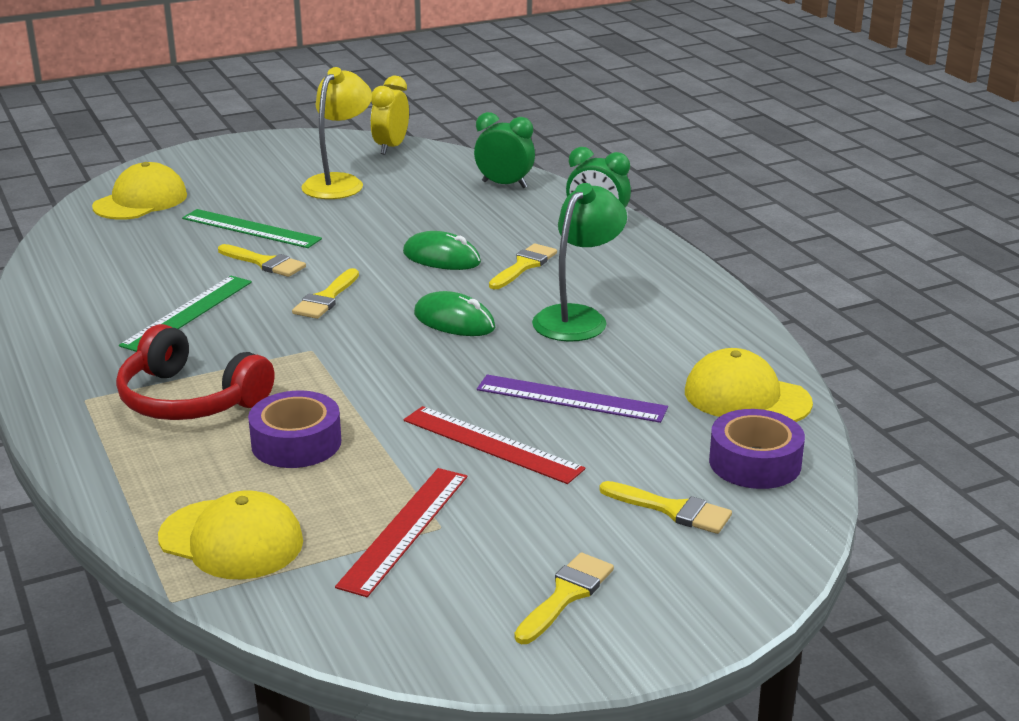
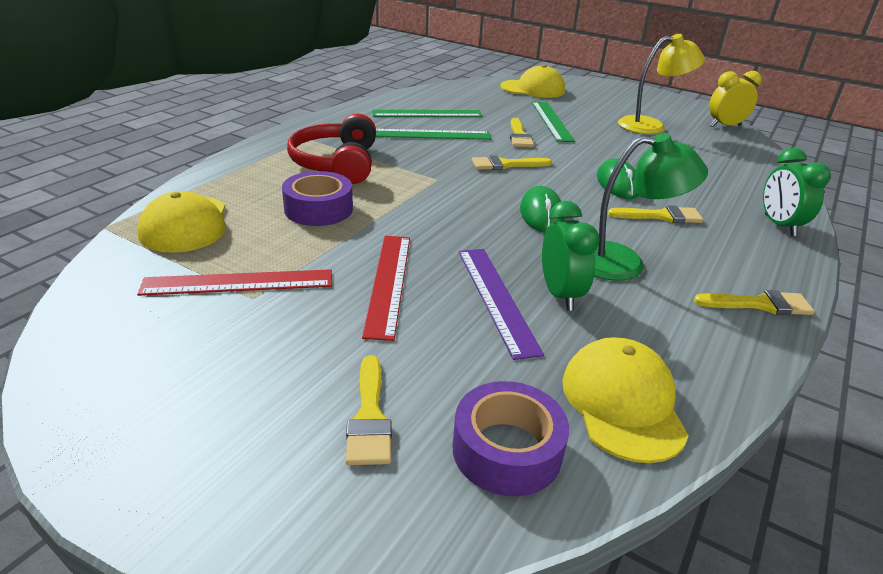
camera: 55 degrees right, 5 degrees up
green clock [474,112,535,188] -> green clock moved to [542,201,599,311]
yellow brush [514,553,614,644] -> yellow brush moved to [694,290,815,315]
none -> green ruler [372,110,483,117]

